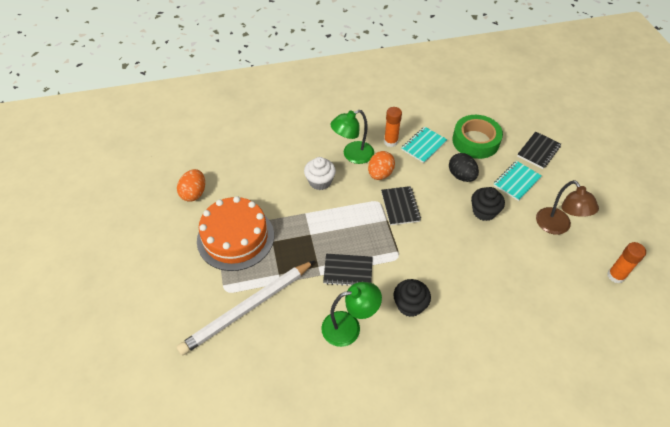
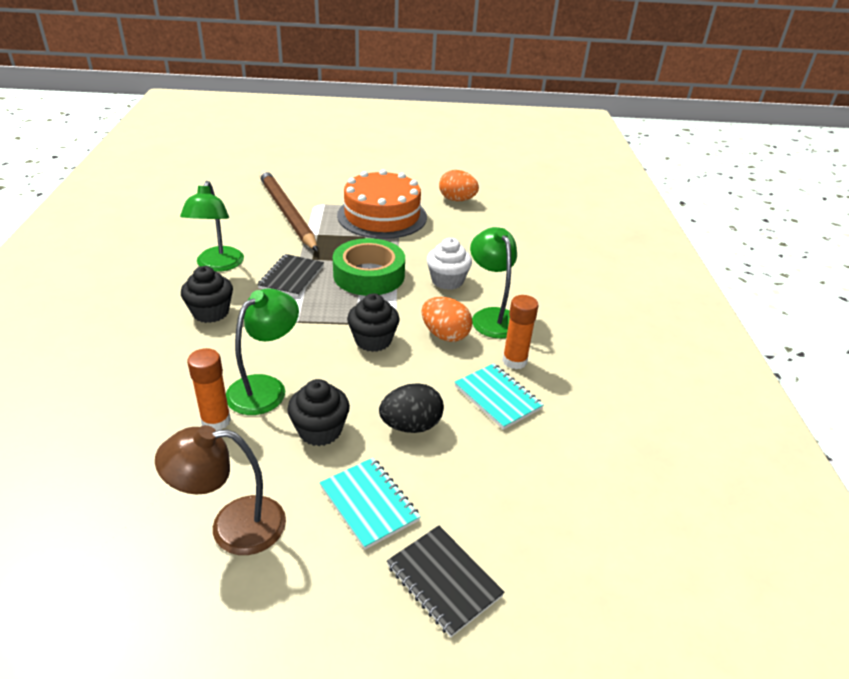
camera: 100 degrees right, 15 degrees down
white pencil [177,260,315,356] -> brown pencil [259,170,318,252]
black notebook [381,186,421,225] -> black cupcake [347,293,400,352]
green tape [452,115,503,159] -> green tape moved to [333,238,405,296]
orange glue stick [607,242,646,284] -> orange glue stick moved to [187,348,231,431]
none -> green lamp [226,288,299,415]

